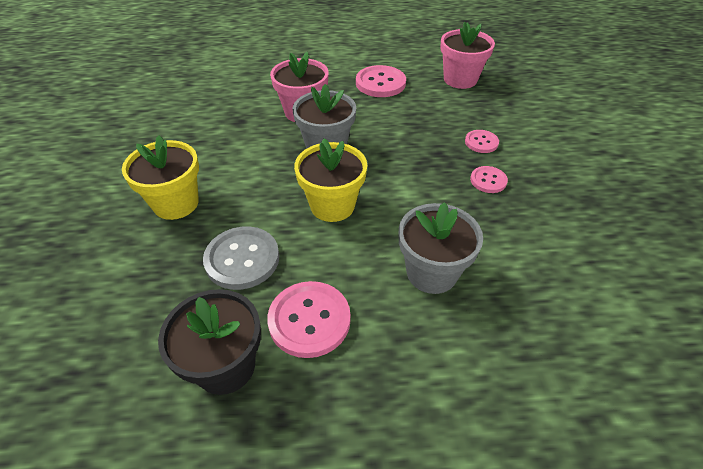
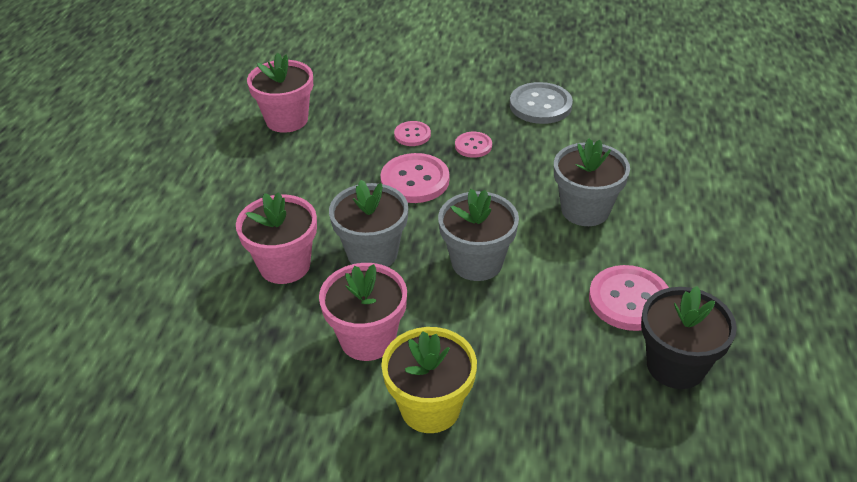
camera: 75 degrees left, 5 degrees down
grey button [203,226,279,290] -> grey button moved to [510,82,573,124]
yellow flower pot [294,138,367,222] -> grey flower pot [438,189,519,281]
pink button [356,65,406,97] -> pink button moved to [380,153,449,203]
none -> pink flower pot [319,263,407,361]

